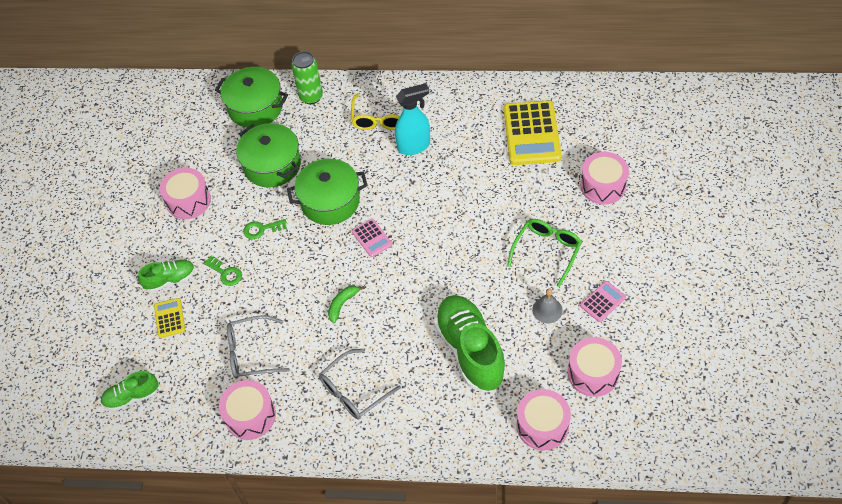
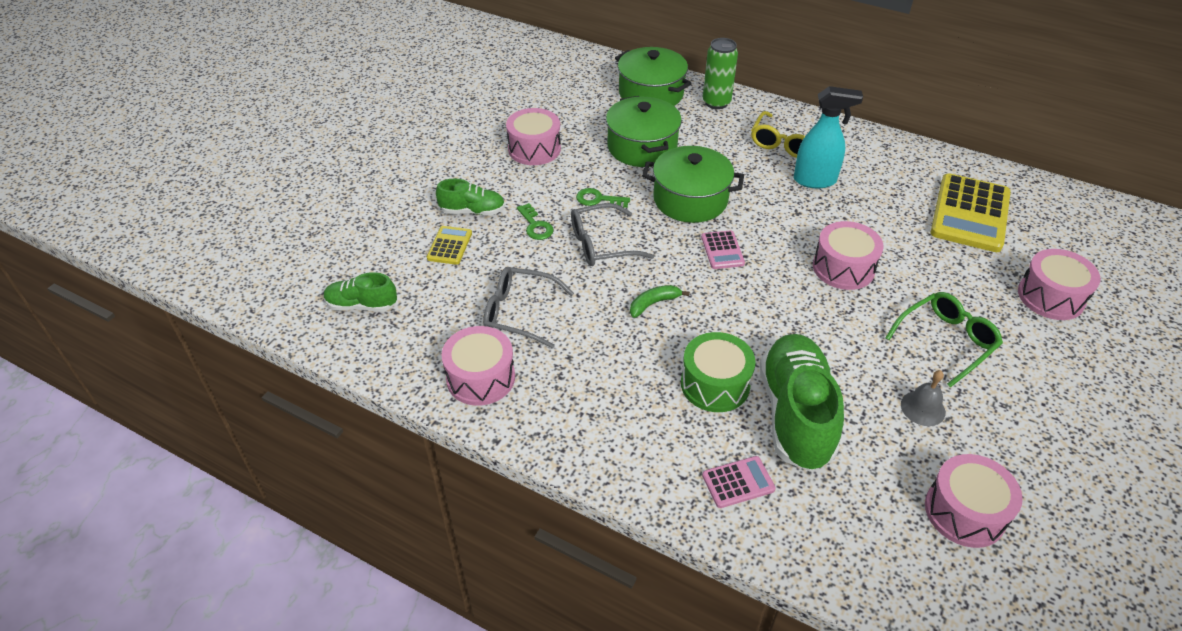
camera: 20 degrees right, 10 degrees down
grey glasses [319,349,401,420] -> grey glasses moved to [571,203,654,266]
pink drum [516,389,571,451] -> pink drum moved to [813,221,884,290]
pink calculator [580,281,626,322] -> pink calculator moved to [702,456,776,508]
none -> green drum [681,332,756,412]

